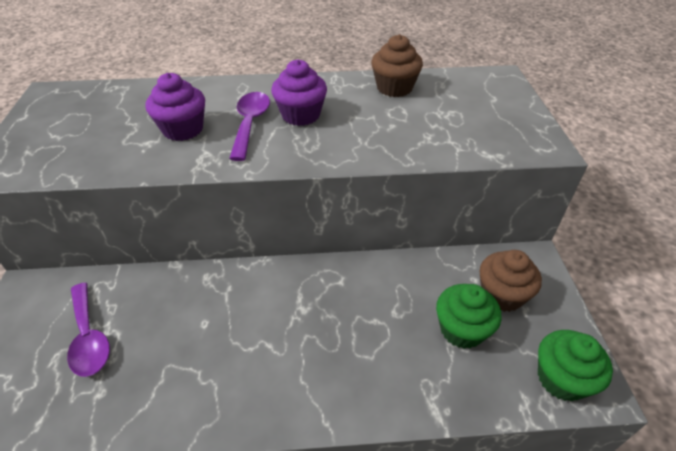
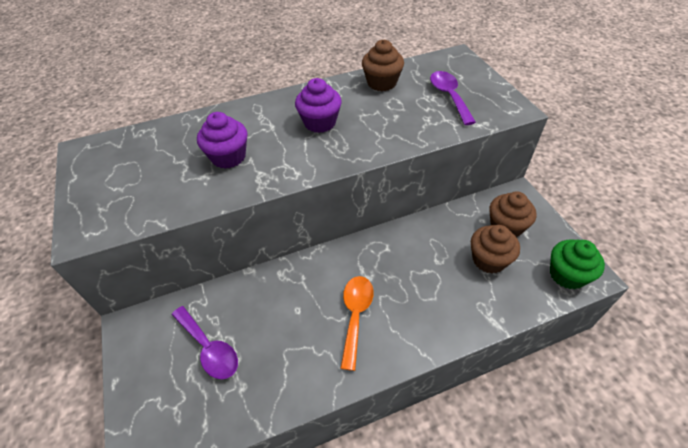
camera: 15 degrees left, 5 degrees up
purple spoon [229,92,270,161] -> purple spoon moved to [430,71,476,125]
green cupcake [436,284,502,349] -> brown cupcake [471,225,520,273]
none -> orange spoon [340,276,374,371]

